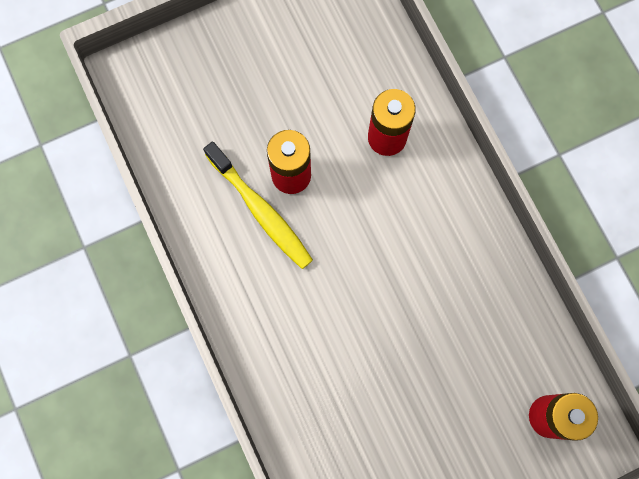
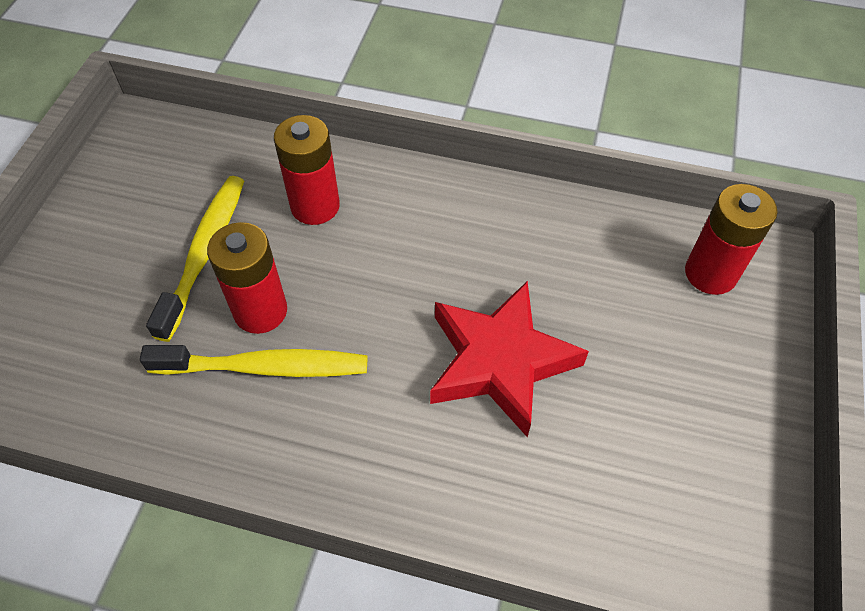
camera: 50 degrees left, 20 degrees down
none -> yellow toothbrush [146,176,244,342]
none -> red star [430,281,589,437]

